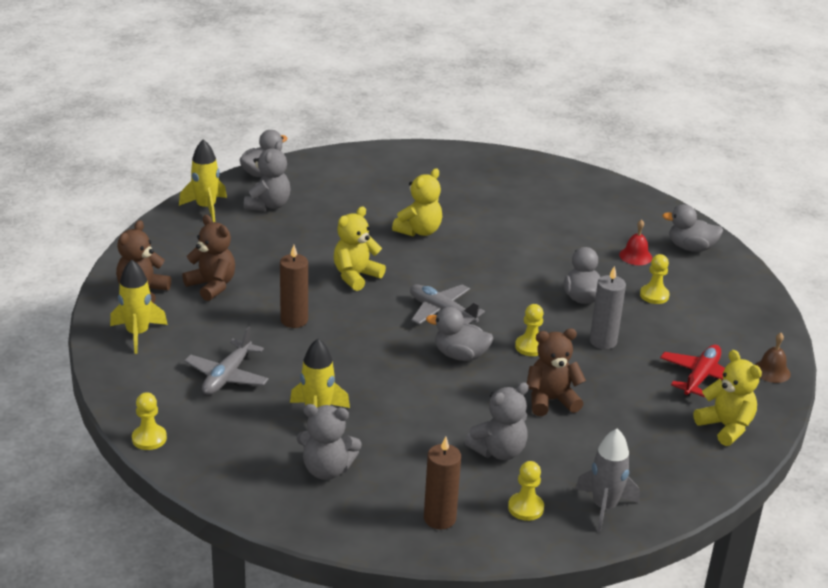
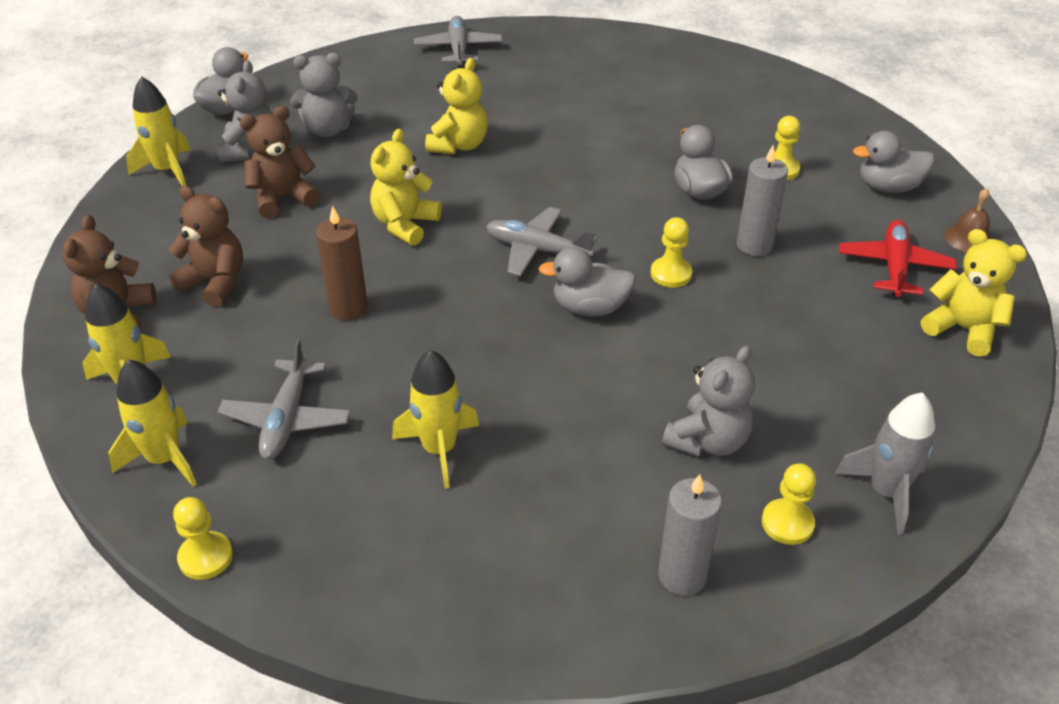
camera: 15 degrees left, 10 degrees up
grey teddy bear [297,404,362,480] -> grey teddy bear moved to [290,53,358,137]
brown candle [424,436,461,530] -> grey candle [658,474,722,596]
brown teddy bear [527,328,586,416] -> brown teddy bear moved to [240,106,319,218]
red bell [619,219,652,265] -> none
grey duck [662,204,723,252] -> grey duck moved to [853,131,934,193]
none -> yellow rocket [109,359,197,487]
none -> grey plane [414,16,503,68]

